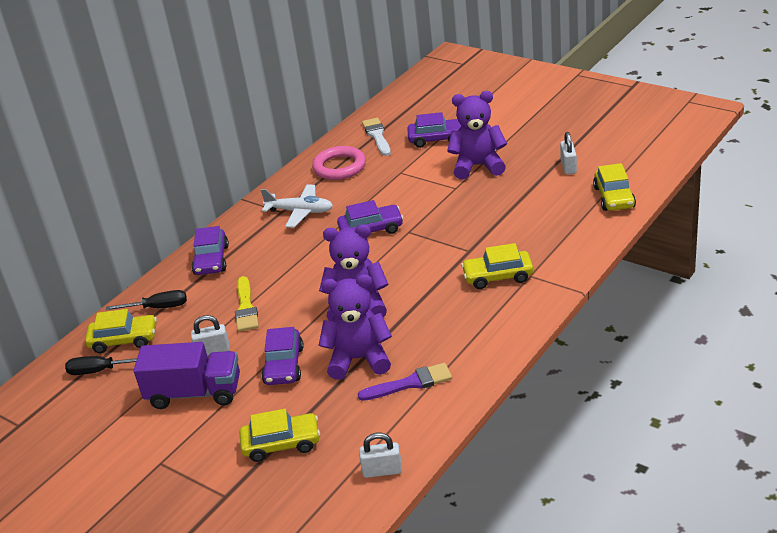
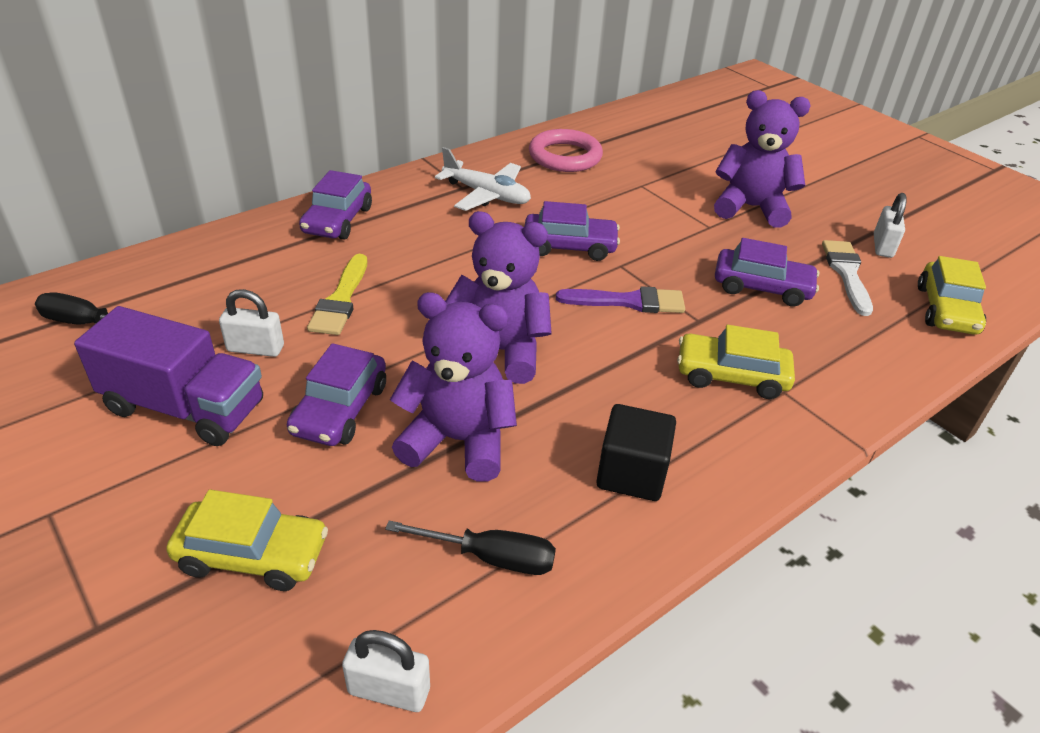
camera: 10 degrees right, 5 degrees up
yellow car [85,309,157,353] -> none
black screwdriver [106,290,187,310] -> black screwdriver moved to [385,521,556,575]
purple brush [358,363,452,401] -> purple brush moved to [556,286,685,313]
white brush [362,118,391,156] -> white brush moved to [822,240,873,316]
purple car [407,112,461,148] -> purple car moved to [715,238,819,307]
none -> black cube [596,404,676,501]

